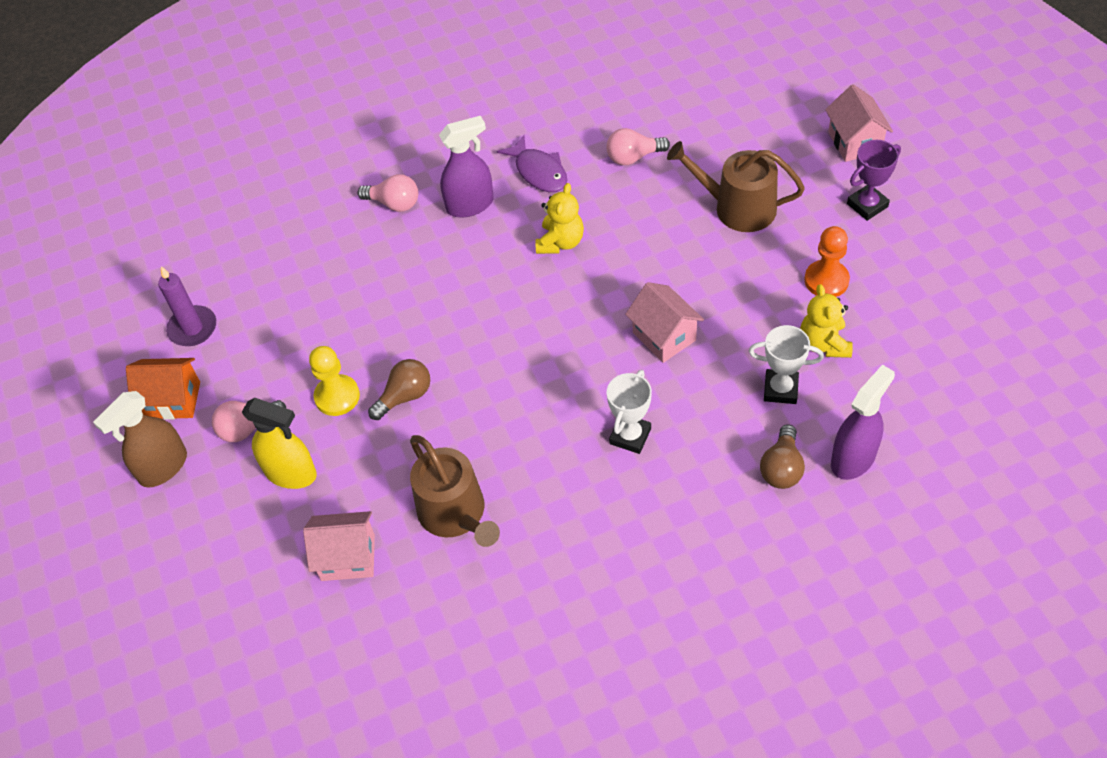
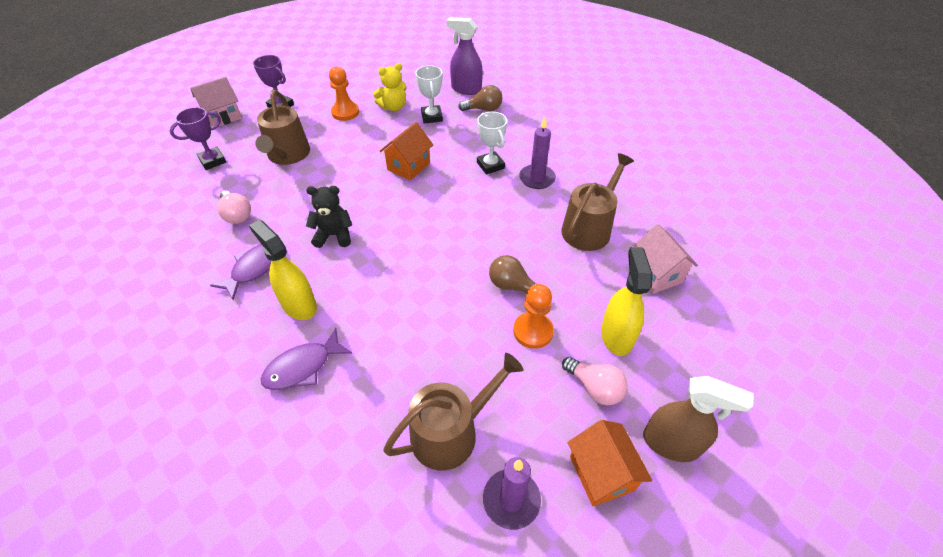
camera: 115 degrees left, 5 degrees down
yellow pawn [309,346,360,416] -> orange pawn [513,284,554,349]
pink light bulb [357,174,418,212] -> purple fish [261,328,352,390]
purple spray bottle [439,116,494,218] -> yellow spray bottle [249,220,317,320]
yellow teddy bear [536,183,584,254] -> black teddy bear [306,186,352,248]
white trophy [607,370,652,454] -> white trophy turned 60 degrees clockwise [477,112,507,174]
pink house [625,282,704,363] -> orange house [380,122,433,181]
none -> purple trophy [170,107,226,170]
none -> brown watering can [383,353,524,470]
none -> purple candle [519,117,556,189]

